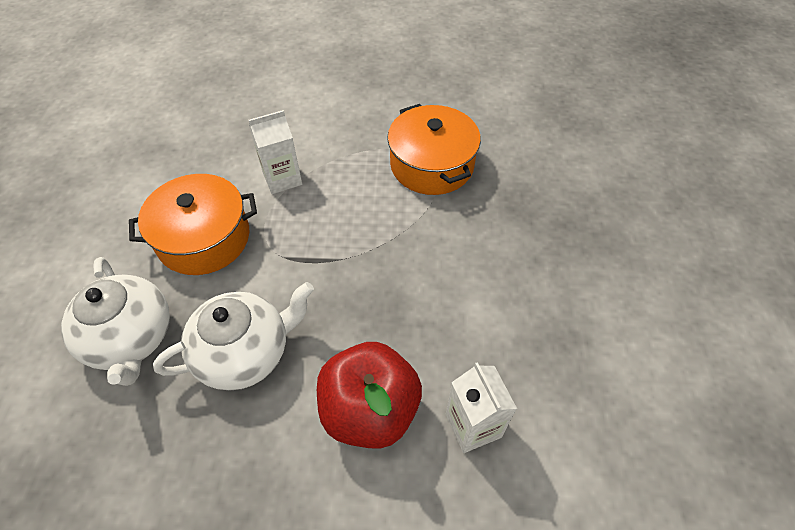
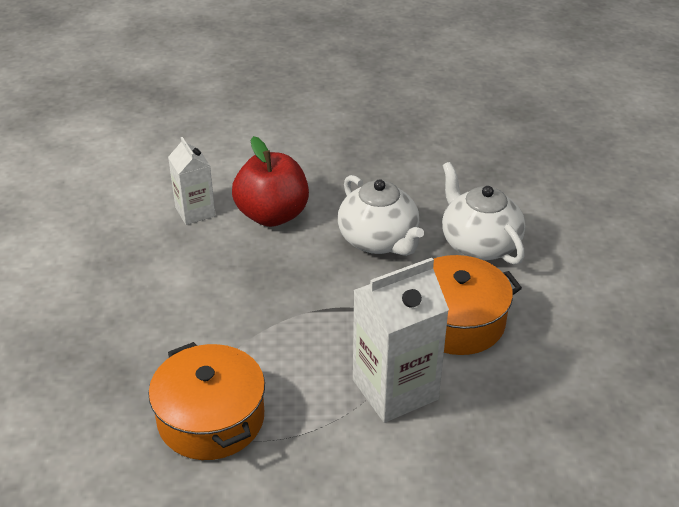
camera: 175 degrees right, 15 degrees down
white teapot [153,282,314,391] -> white teapot turned 90 degrees counterclockwise [338,175,424,256]
white carton [249,110,302,194] -> white carton [353,258,449,423], size x1.64

